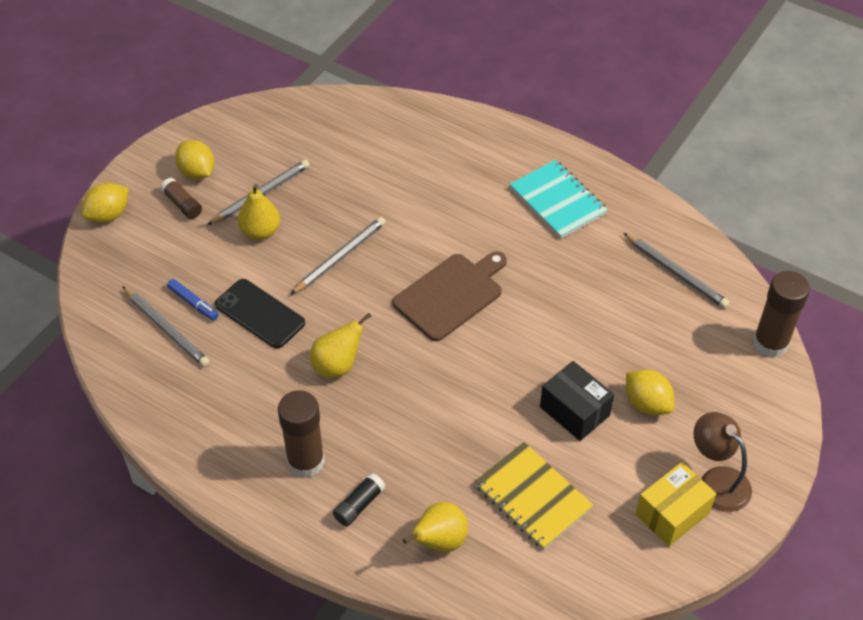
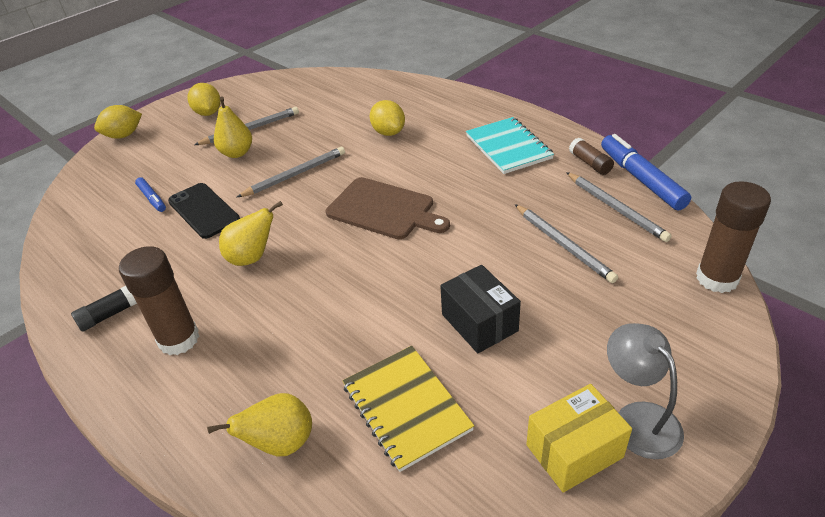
camera: 15 degrees right, 10 degrees down
grey pencil [122,286,210,367] -> grey pencil moved to [515,204,618,283]
brown glue stick [160,178,202,219] -> brown glue stick moved to [569,137,614,175]
black glue stick [333,473,386,527] -> black glue stick moved to [71,286,137,332]
brown cutting board [393,251,507,341] -> brown cutting board turned 60 degrees clockwise [326,177,450,239]
yellow lemon [626,370,675,415] -> yellow lemon moved to [370,100,405,136]
brown lamp [693,412,752,512] -> grey lamp [607,323,684,459]
none -> blue marker [601,134,691,211]

